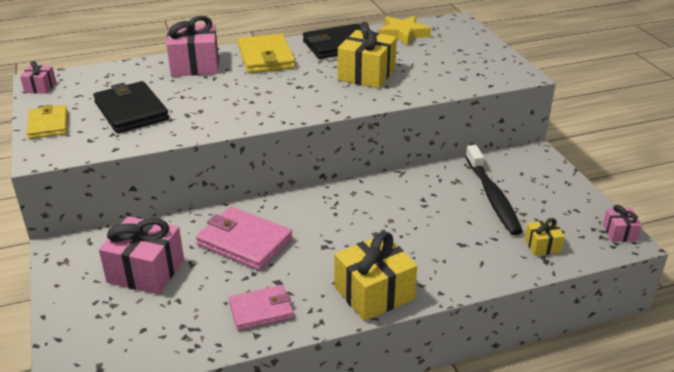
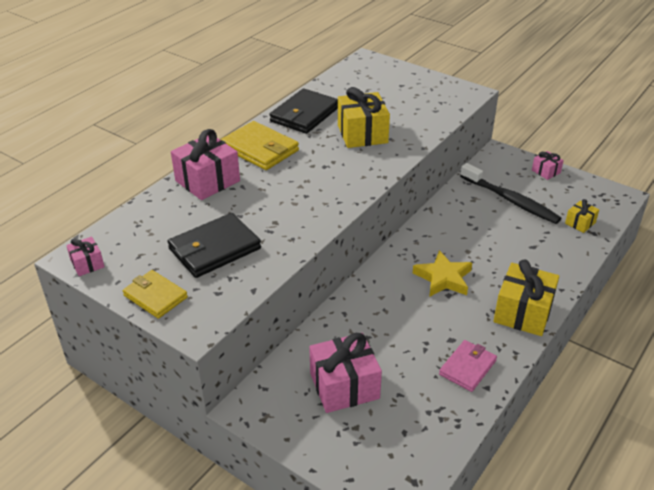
camera: 35 degrees left, 5 degrees up
black wallet [93,81,169,133] -> black wallet turned 60 degrees counterclockwise [168,213,261,278]
pink wallet [196,207,293,271] -> none
yellow star [379,16,431,46] -> yellow star moved to [413,250,472,297]
pink gift [603,205,642,242] -> pink gift moved to [532,151,564,180]

